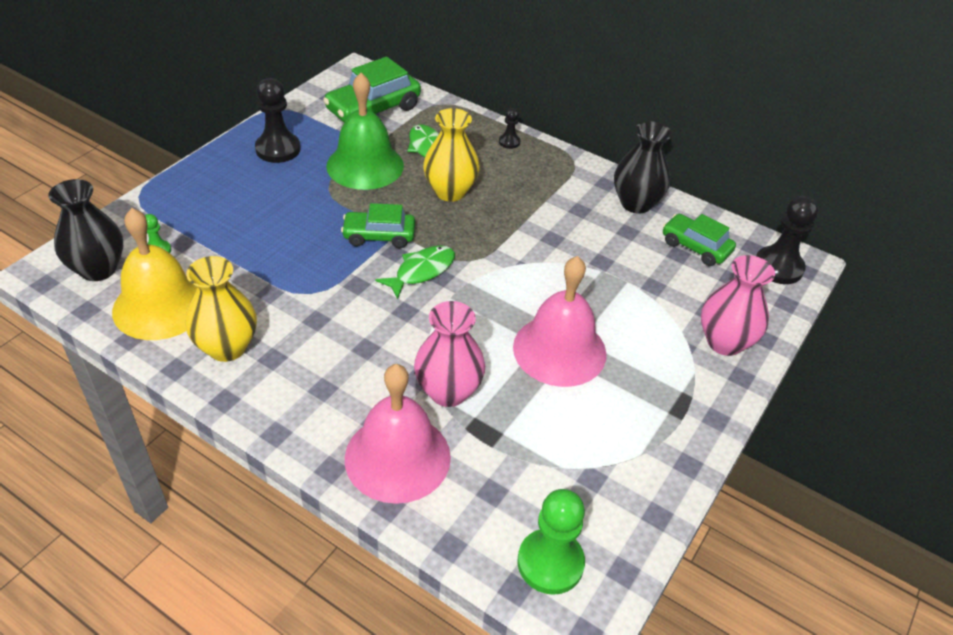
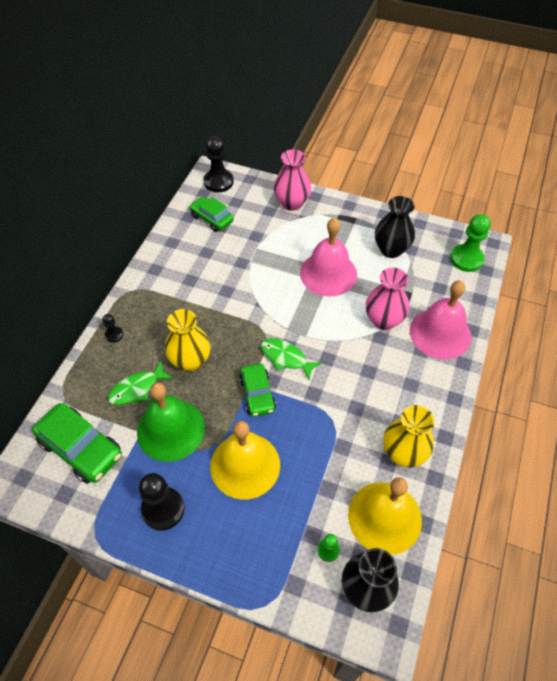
camera: 100 degrees left, 10 degrees up
black vase [614,121,672,214] -> black vase moved to [375,196,415,258]
green car [663,214,736,266] -> green car turned 105 degrees clockwise [189,196,234,232]
none -> yellow bell [210,421,280,500]

